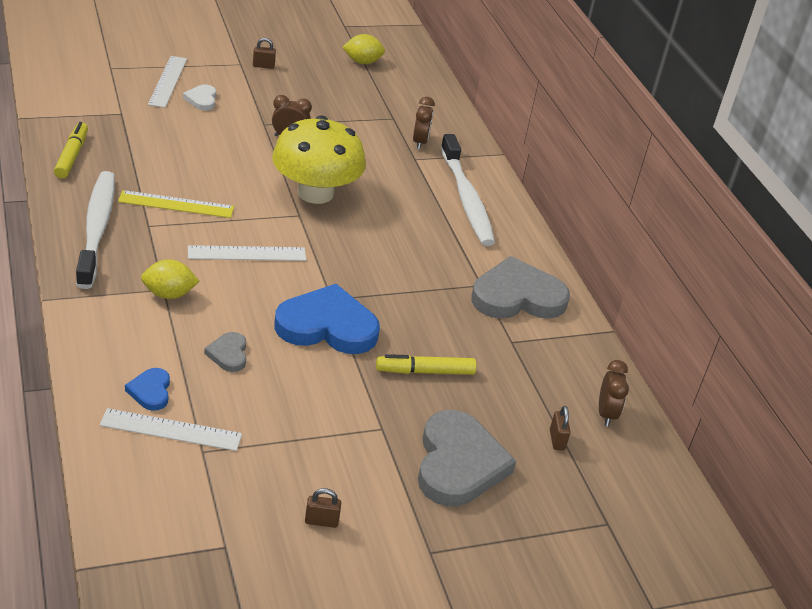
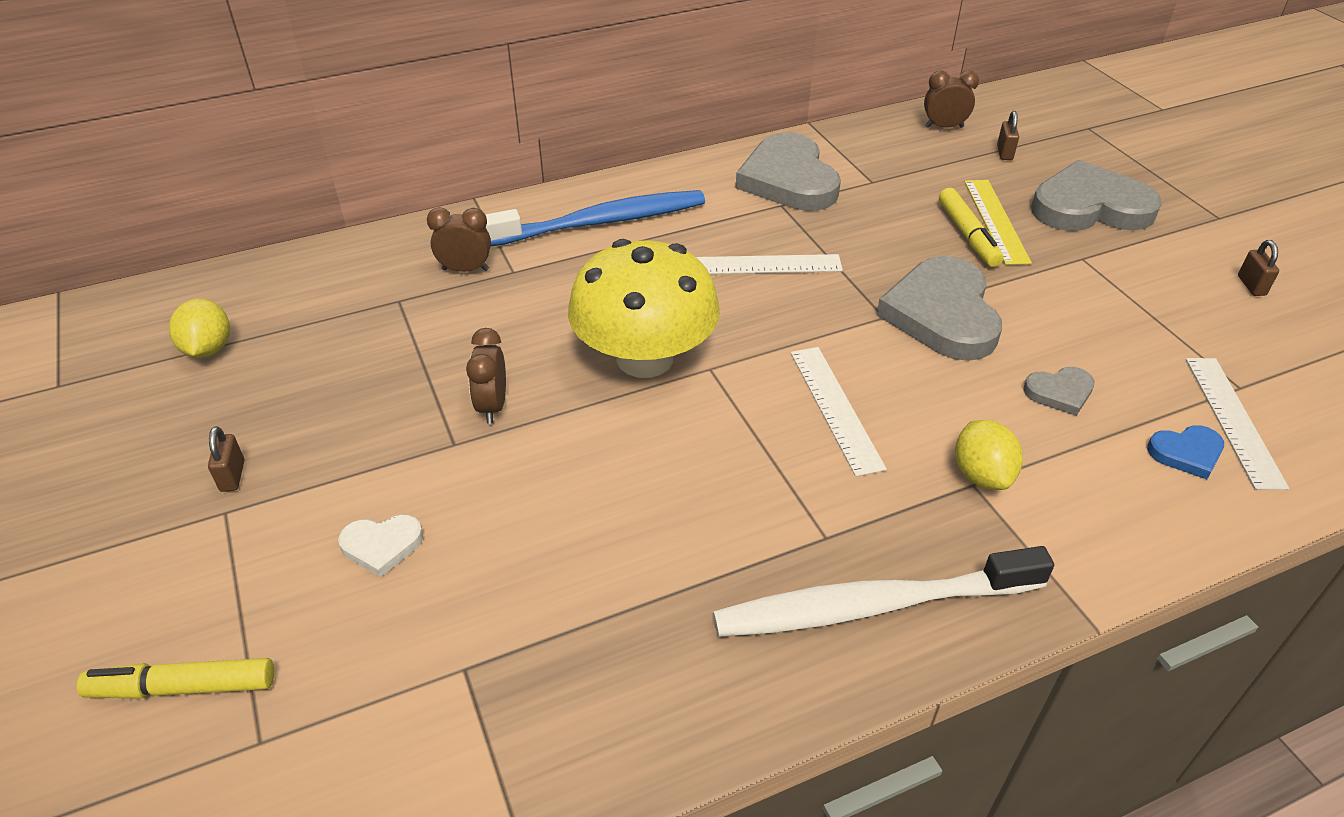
camera: 90 degrees left, 5 degrees up
yellow marker [54,122,88,179] -> yellow marker moved to [77,658,274,698]
yellow ruler [118,190,234,218] -> yellow ruler moved to [964,180,1032,265]
white ruler [148,56,187,108] -> white ruler moved to [696,254,843,274]
blue heart [275,284,380,354] -> grey heart [876,256,1002,361]
white toothbrush [441,134,495,246] -> blue toothbrush [485,190,705,246]
brown padlock [550,406,571,450] -> brown padlock turned 75 degrees counterclockwise [997,111,1019,160]

